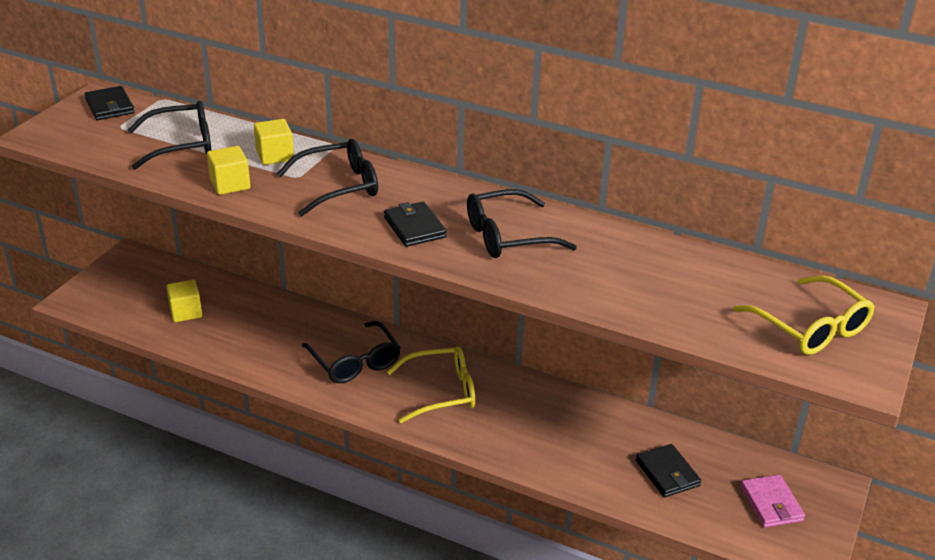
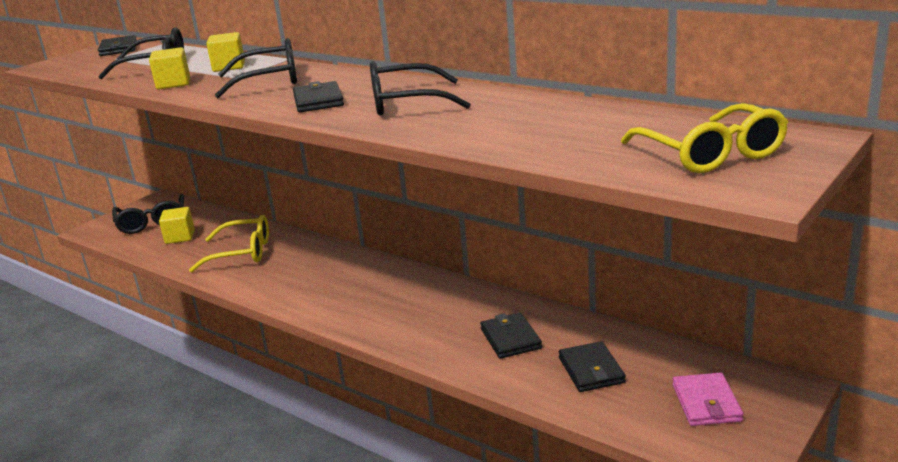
camera: 15 degrees right, 10 degrees down
black glasses [302,321,401,383] -> black glasses moved to [112,194,184,234]
yellow glasses [387,346,475,423] -> yellow glasses moved to [189,215,269,272]
none -> black wallet [480,312,542,359]

